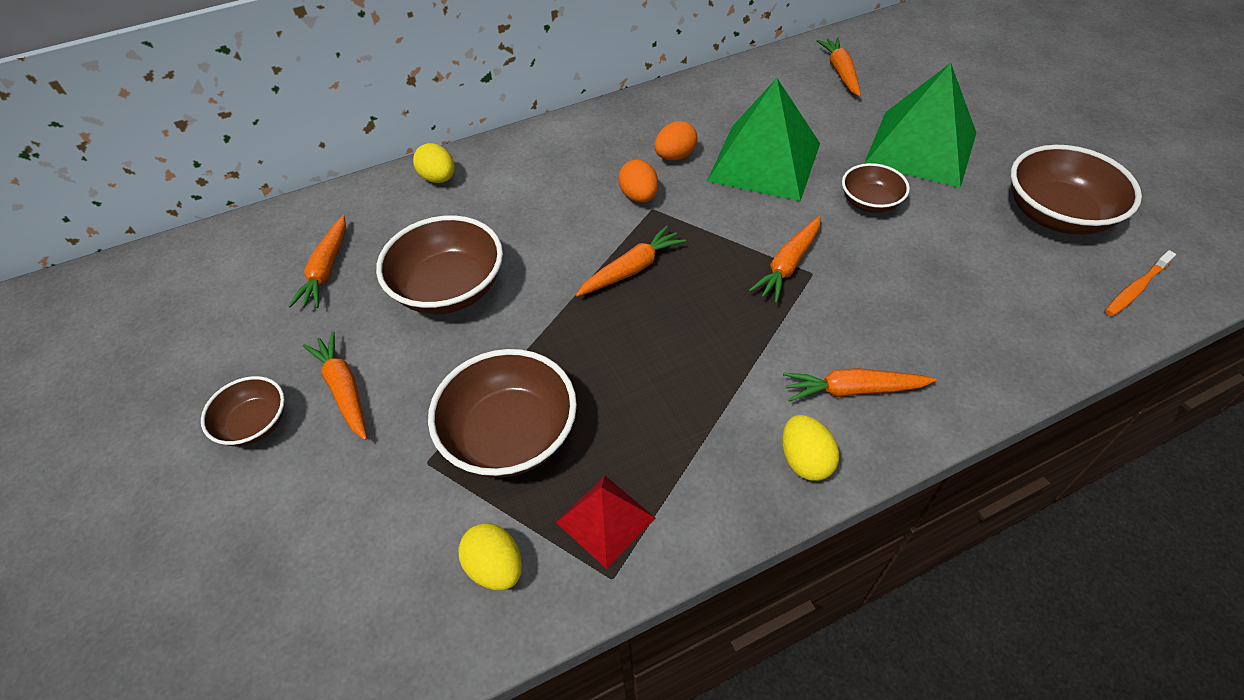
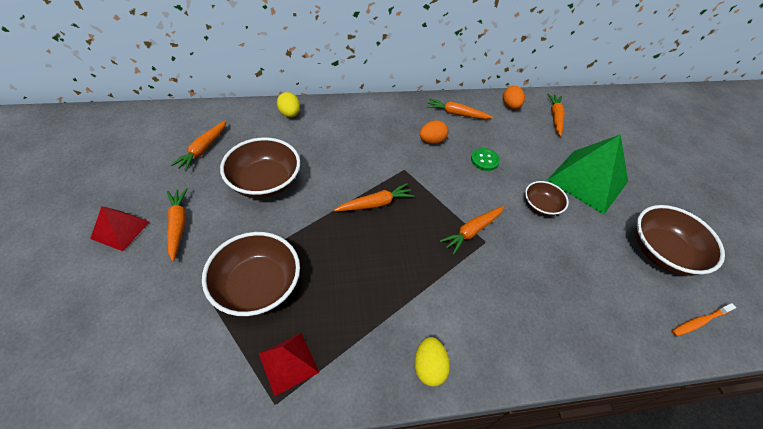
camera: 10 degrees right, 0 degrees up
brown bowl [201,376,285,446] -> red pyramid [90,206,149,251]
yellow egg [458,523,522,590] -> none
orange egg [618,160,658,203] -> orange egg moved to [503,86,525,109]
green pyramid [707,78,820,201] -> green button [471,148,500,171]
orange carrot [783,368,937,402] -> orange carrot moved to [426,98,493,119]

